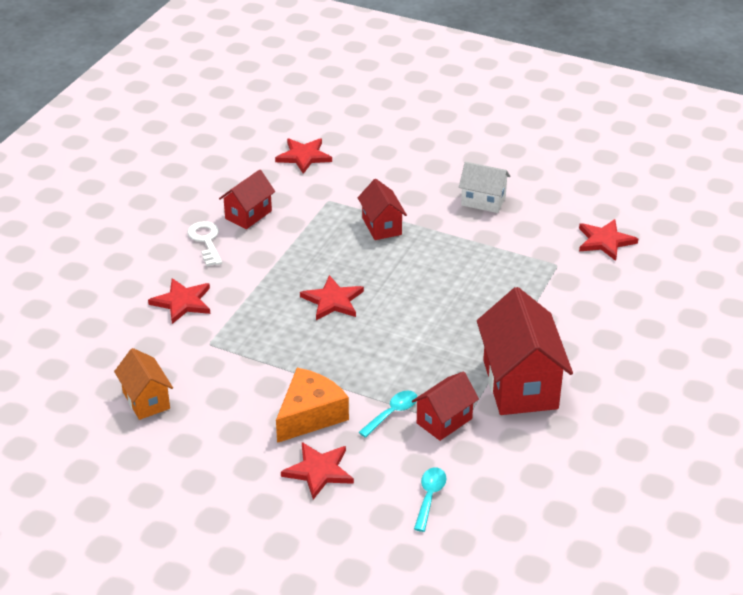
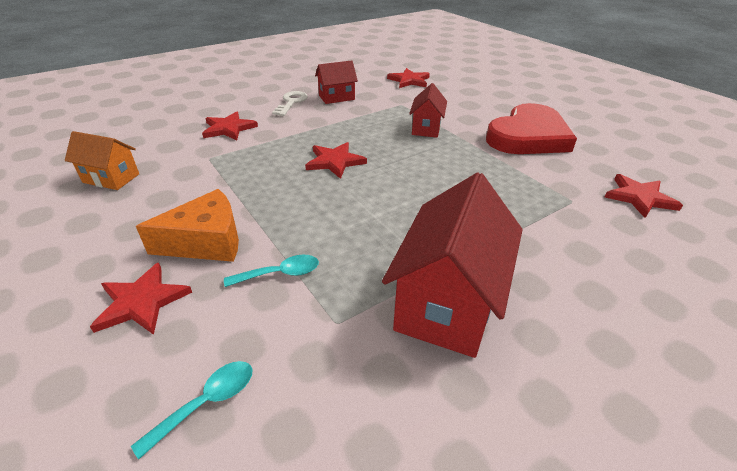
camera: 30 degrees right, 0 degrees up
orange house [114,348,173,420] -> orange house turned 75 degrees counterclockwise [65,131,139,190]
red house [412,371,479,441] -> none
white house [459,162,510,213] -> red heart [486,103,577,154]

